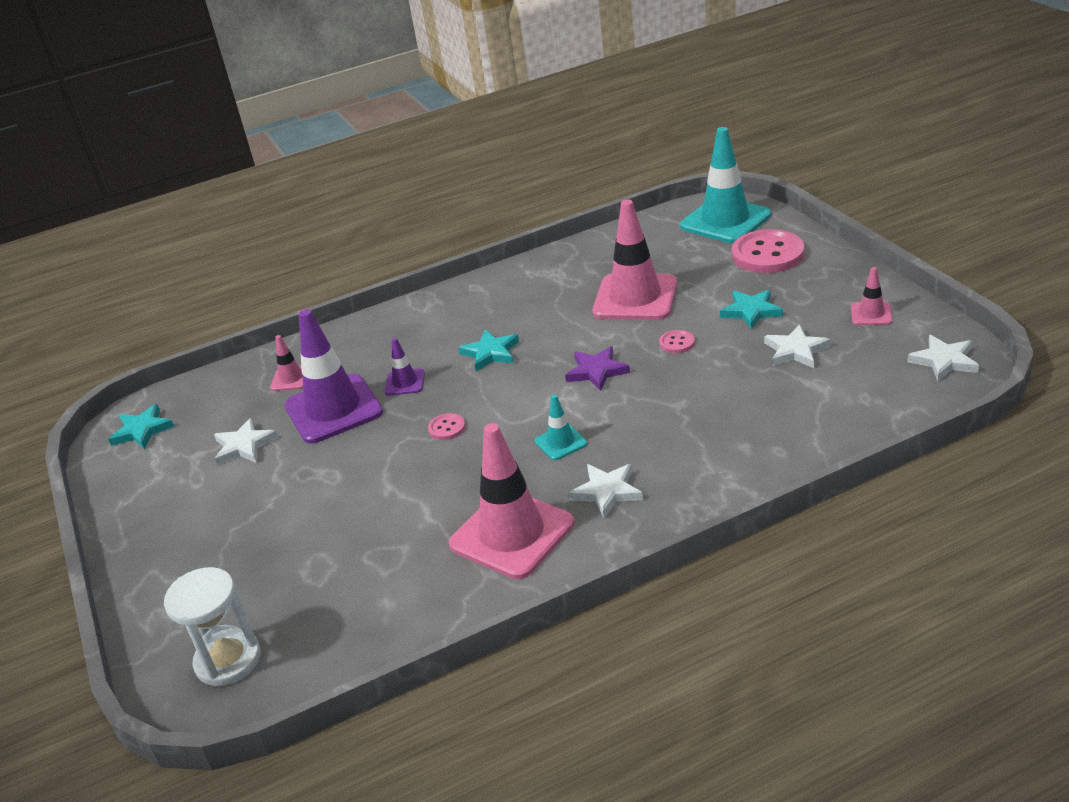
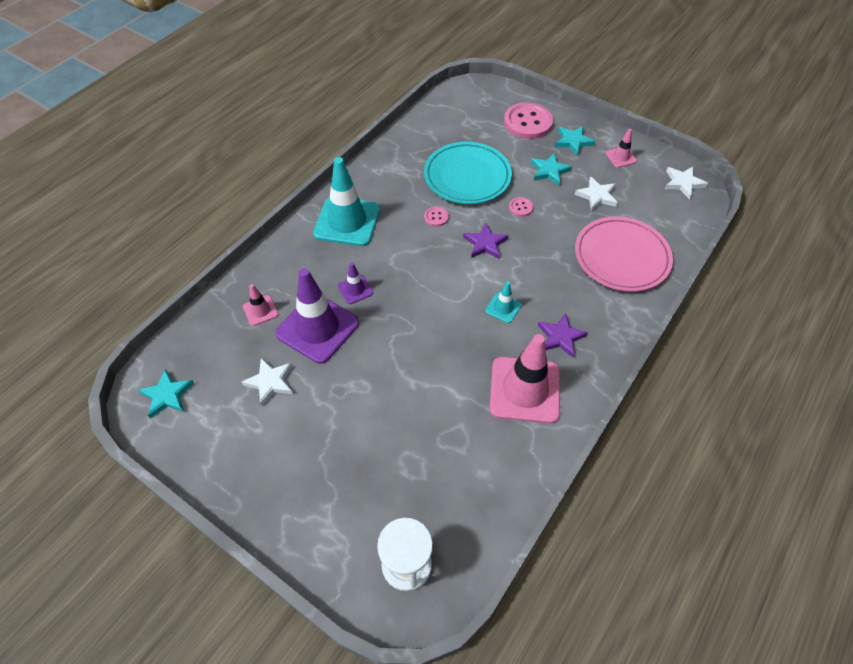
camera: 35 degrees left, 20 degrees up
pink button [428,413,465,440] -> pink button moved to [424,206,449,227]
turquoise star [458,330,519,371] -> turquoise star moved to [555,126,595,156]
white star [569,464,643,518] -> purple star [538,313,588,358]
pink traffic cone [592,200,677,320] -> turquoise plate [424,142,512,204]
turquoise traffic cone [680,127,771,243] -> turquoise traffic cone moved to [313,157,380,246]
none -> pink plate [575,217,673,292]

